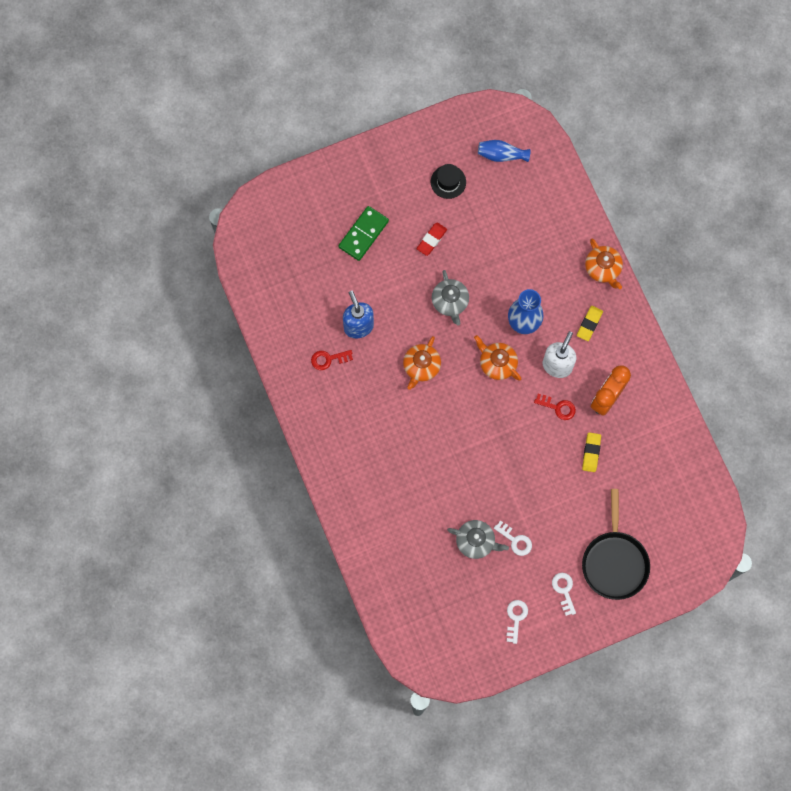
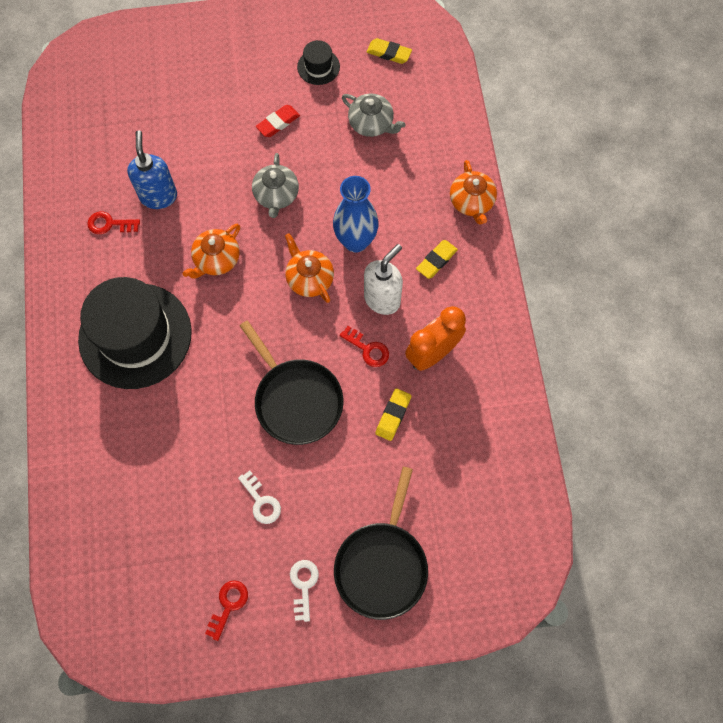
camera: 15 degrees right, 5 degrees down
green domino [338,206,389,261] -> none
grey teapot [447,520,509,559] -> grey teapot moved to [342,94,406,137]
blue vase [478,140,531,162] -> yellow eraser [367,38,412,64]
white key [507,600,528,644] -> red key [205,580,248,641]
none -> black hat [78,277,192,389]
none -> black pan [240,320,343,445]

